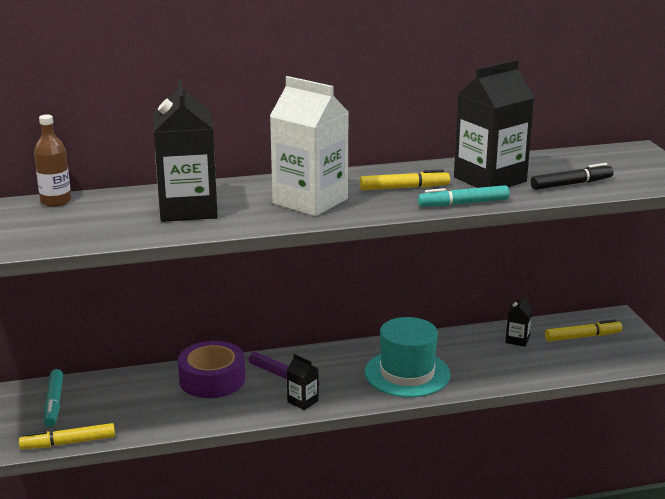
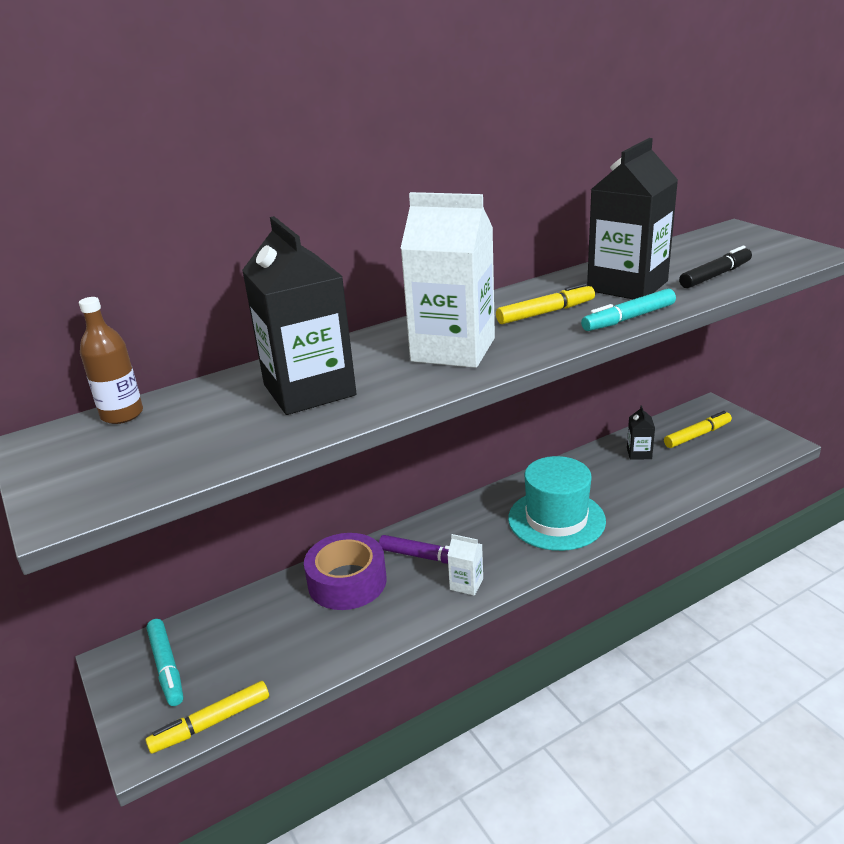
camera: 15 degrees left, 5 degrees up
black carton [287,354,319,410] -> white carton [447,534,483,596]

